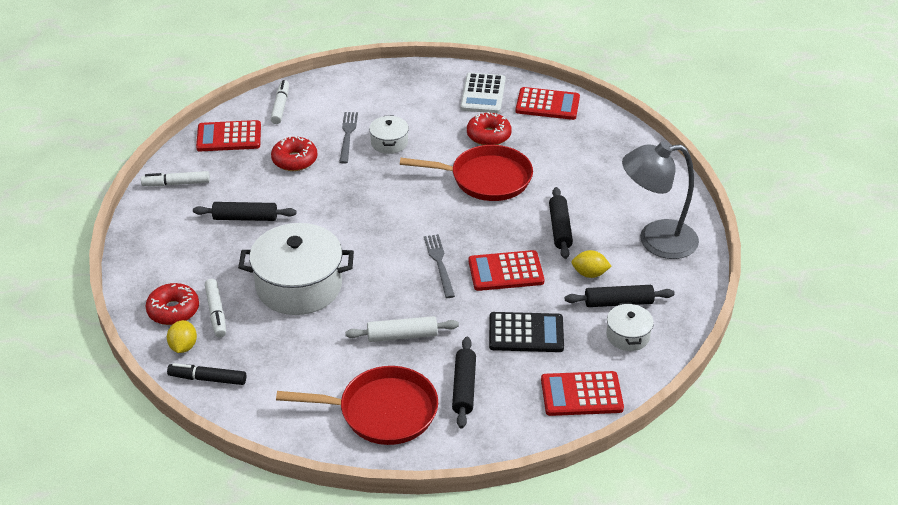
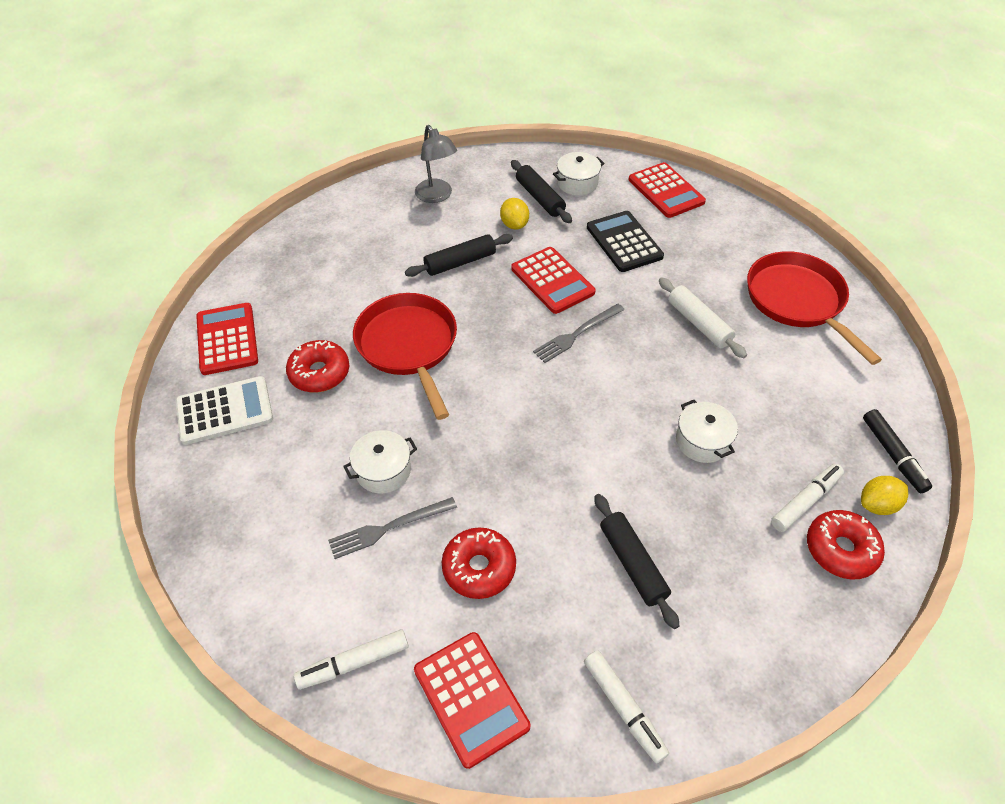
camera: 115 degrees left, 10 degrees up
white pot [238,223,354,315] -> white pot [676,400,738,463], size x0.49
black rolling pin [452,337,476,428] -> none
grey lamp [622,141,699,259] -> grey lamp [415,125,457,203], size x0.62

